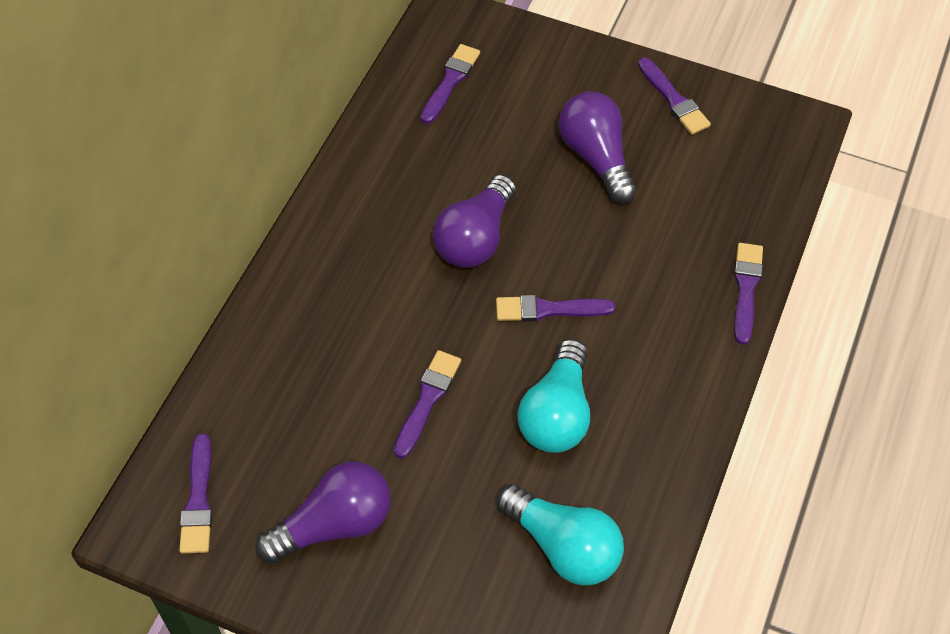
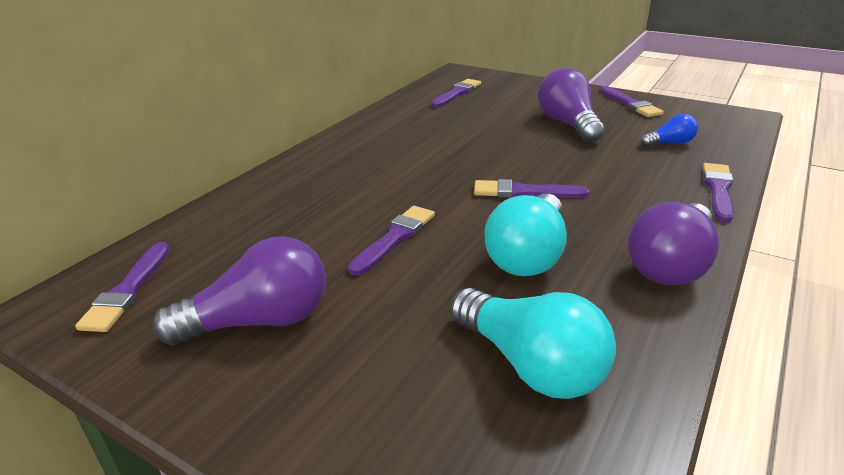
camera: 10 degrees right, 25 degrees down
purple light bulb [433,174,516,268] -> purple light bulb moved to [628,202,719,285]
none -> blue light bulb [641,114,698,147]

